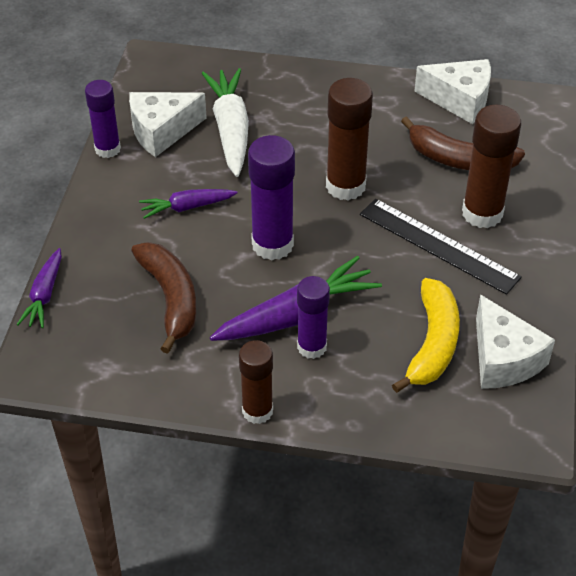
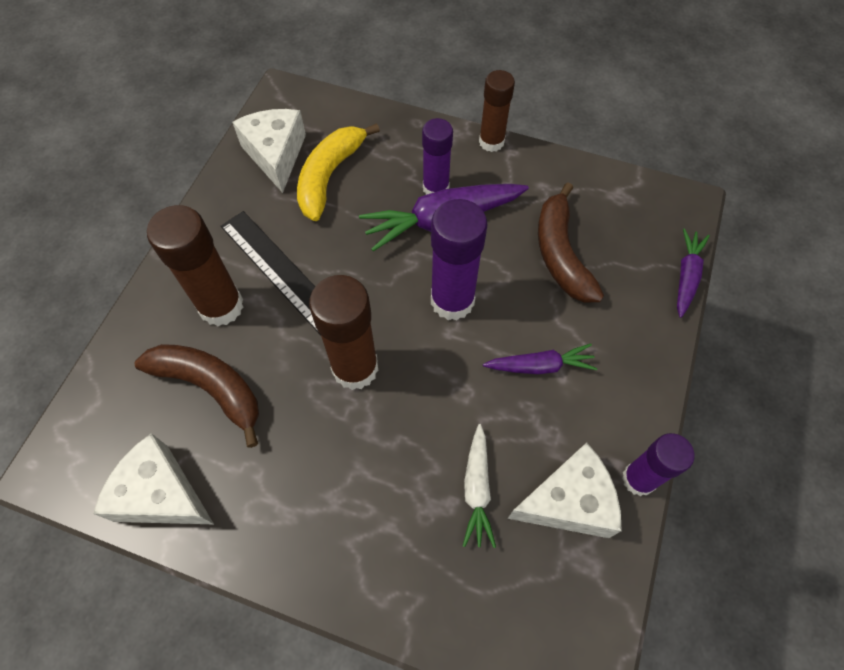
camera: 170 degrees left, 15 degrees up
white carrot [202,68,249,177] -> white carrot [463,424,496,548], size x0.58

